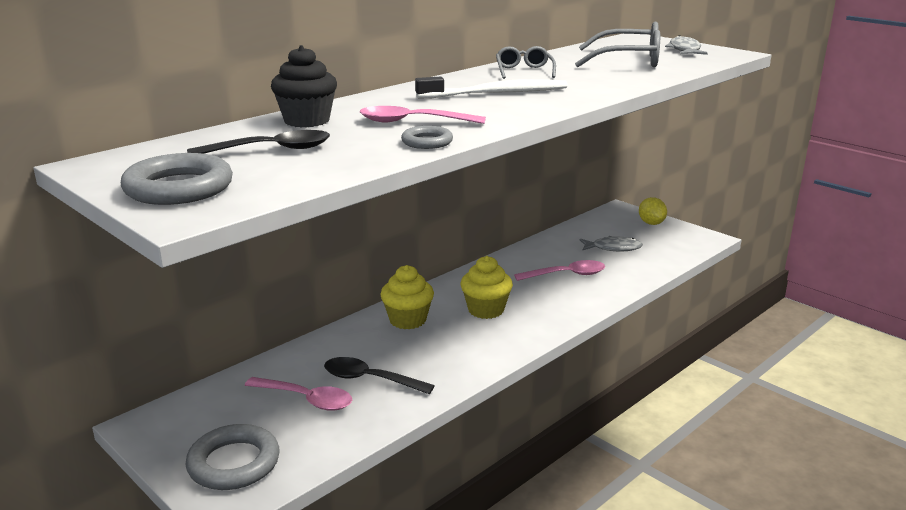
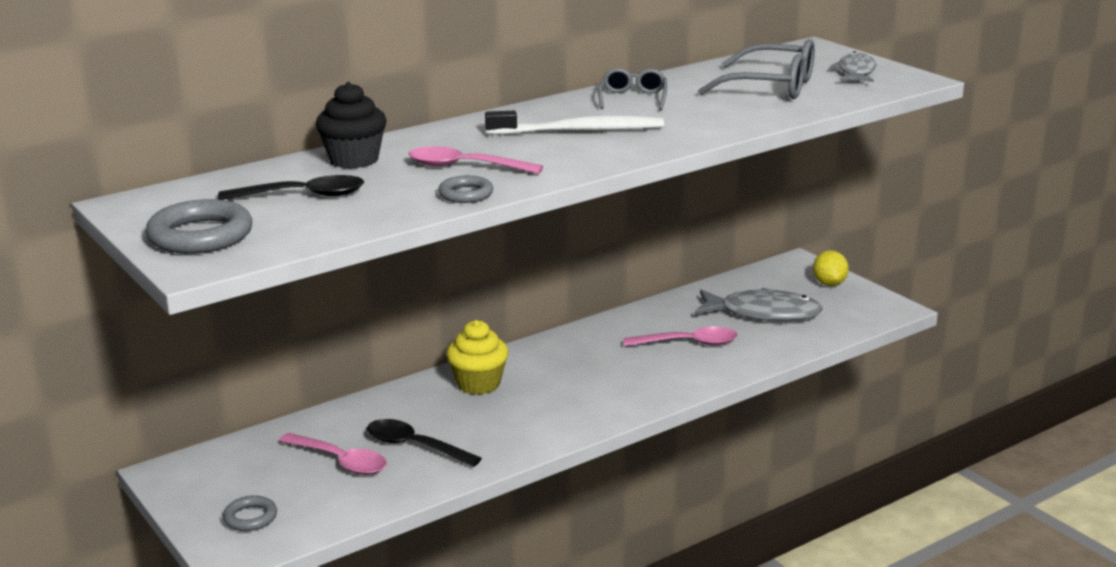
camera: 10 degrees right, 0 degrees up
grey ring [186,424,280,490] -> grey ring [223,495,277,531], size x0.56
yellow cupcake [461,256,513,319] -> none
grey fish [580,236,643,252] -> grey fish [695,288,823,322], size x1.60

